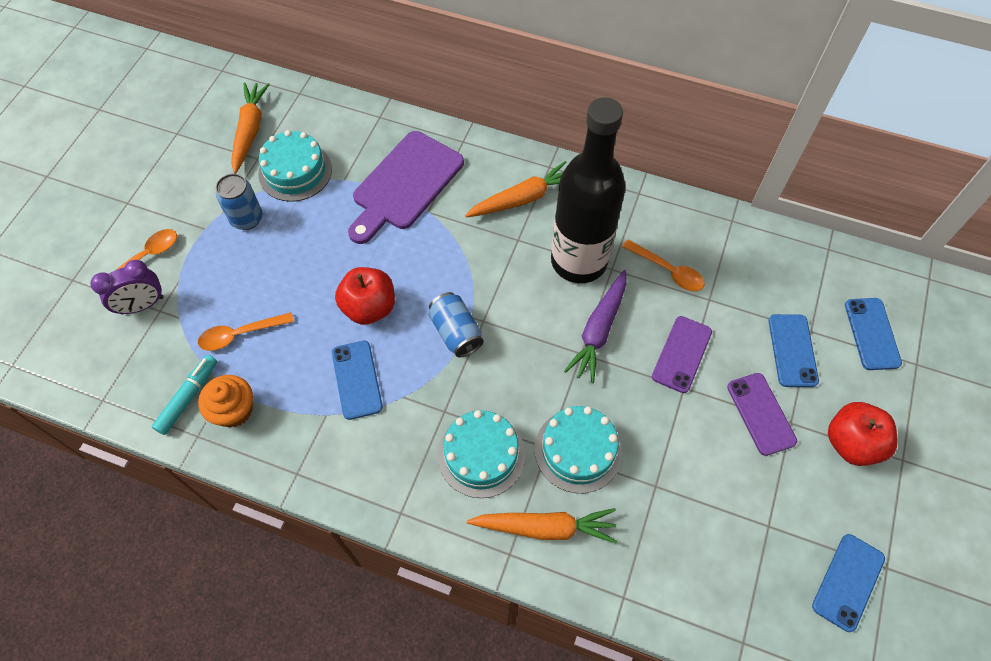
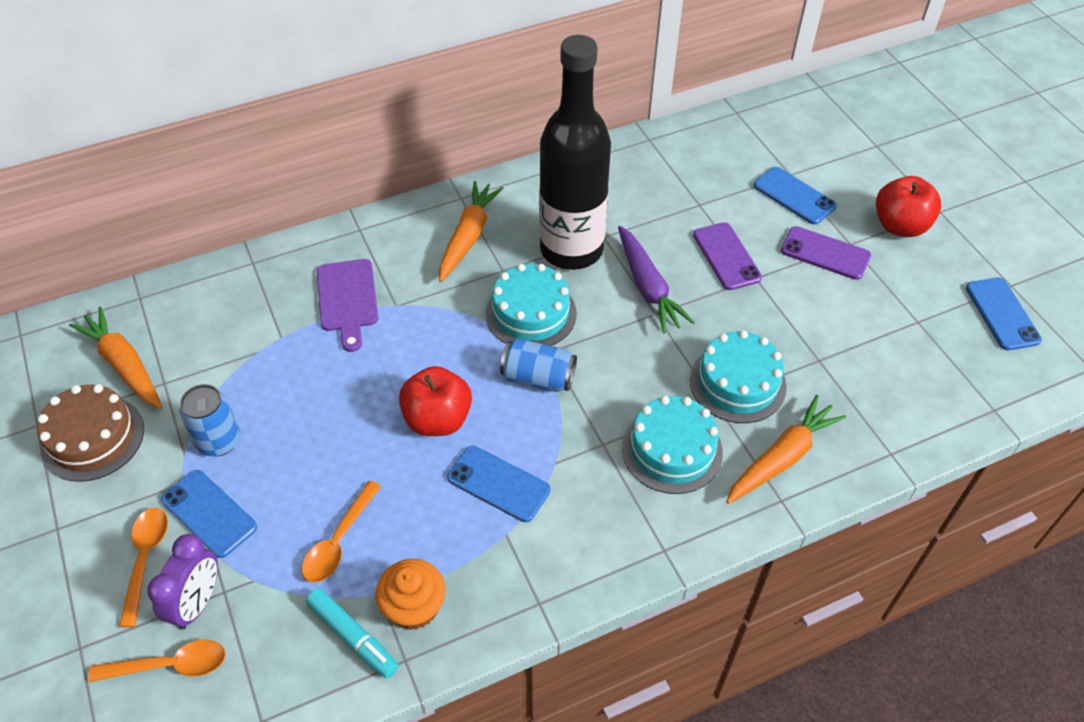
camera: 45 degrees left, 10 degrees down
turquoise marker [152,355,217,435] -> turquoise marker turned 150 degrees clockwise [306,588,398,679]
turquoise cake [258,130,332,202] -> turquoise cake moved to [486,264,577,346]
purple cutting board [348,131,464,244] -> purple cutting board [317,259,378,352], size x0.66
orange spoon [622,240,705,291] -> orange spoon moved to [89,640,226,682]
blue phone [845,298,902,370] -> blue phone moved to [161,470,257,558]
none -> brown cake [37,384,144,482]

